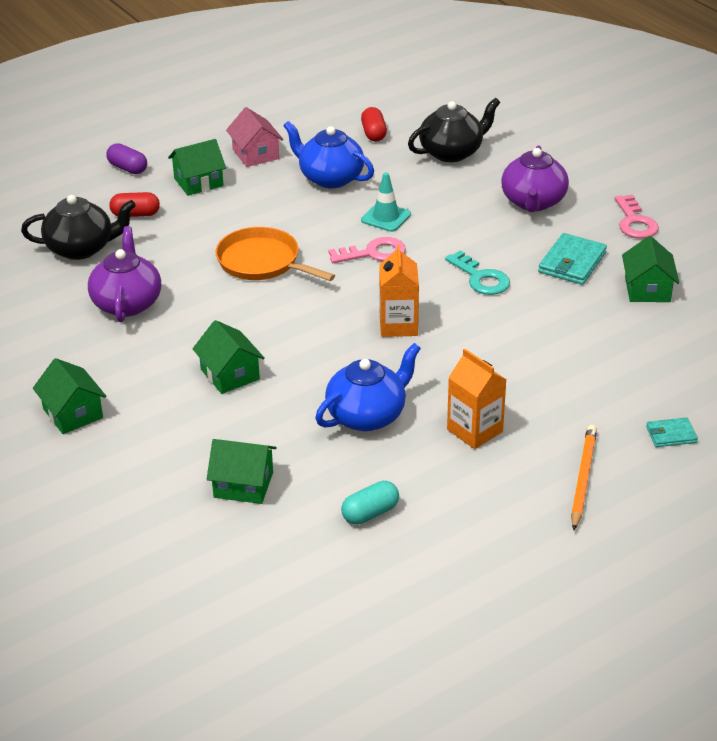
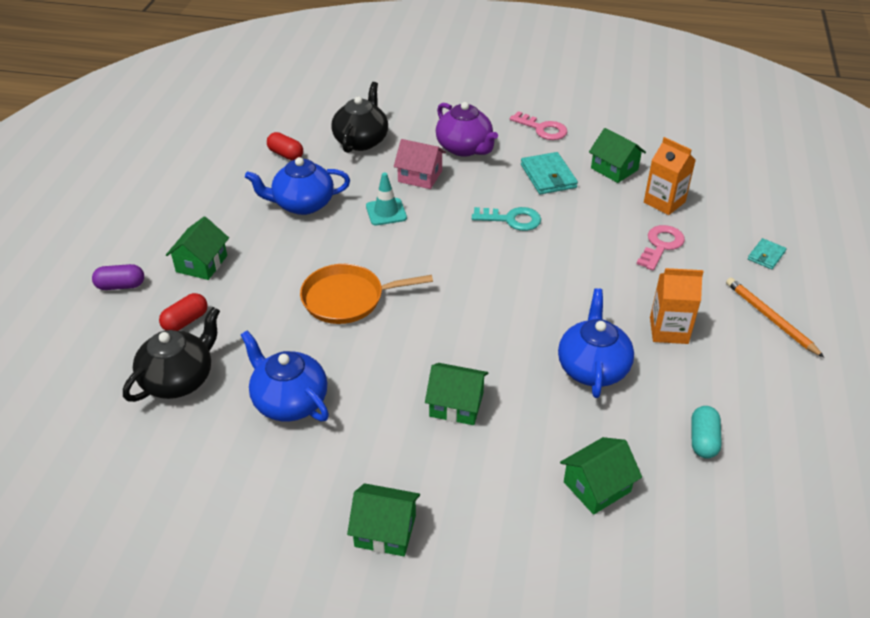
camera: 45 degrees left, 5 degrees up
purple teapot [88,226,161,322] -> blue teapot [241,331,329,422]
pink house [226,107,284,167] -> pink house moved to [394,139,446,189]
pink key [328,237,406,263] -> pink key moved to [637,225,685,270]
orange carton [379,245,419,337] -> orange carton moved to [644,137,696,215]

